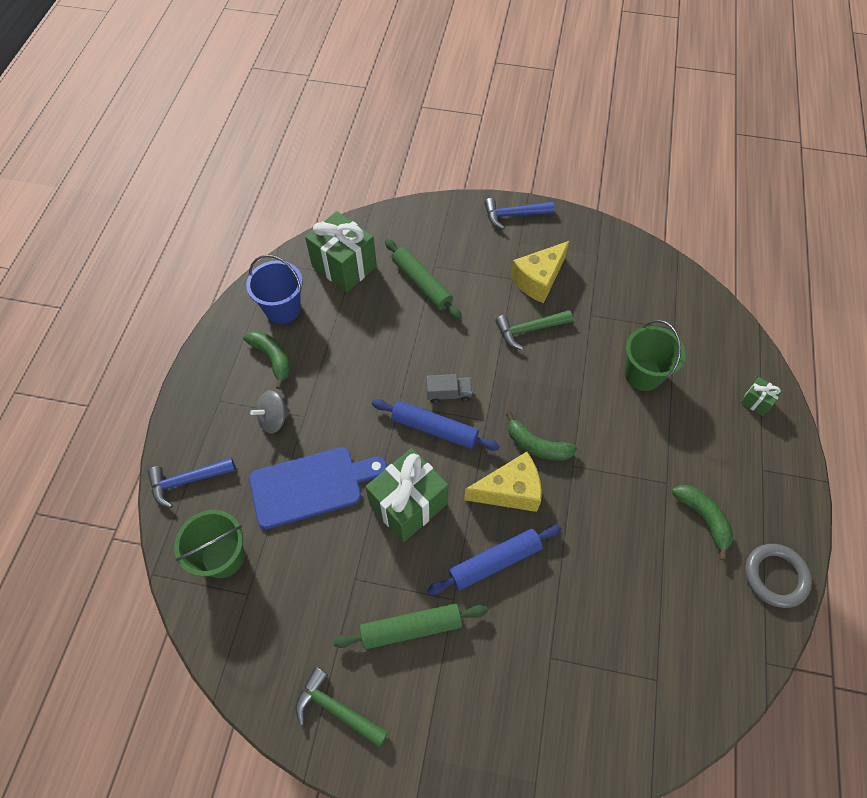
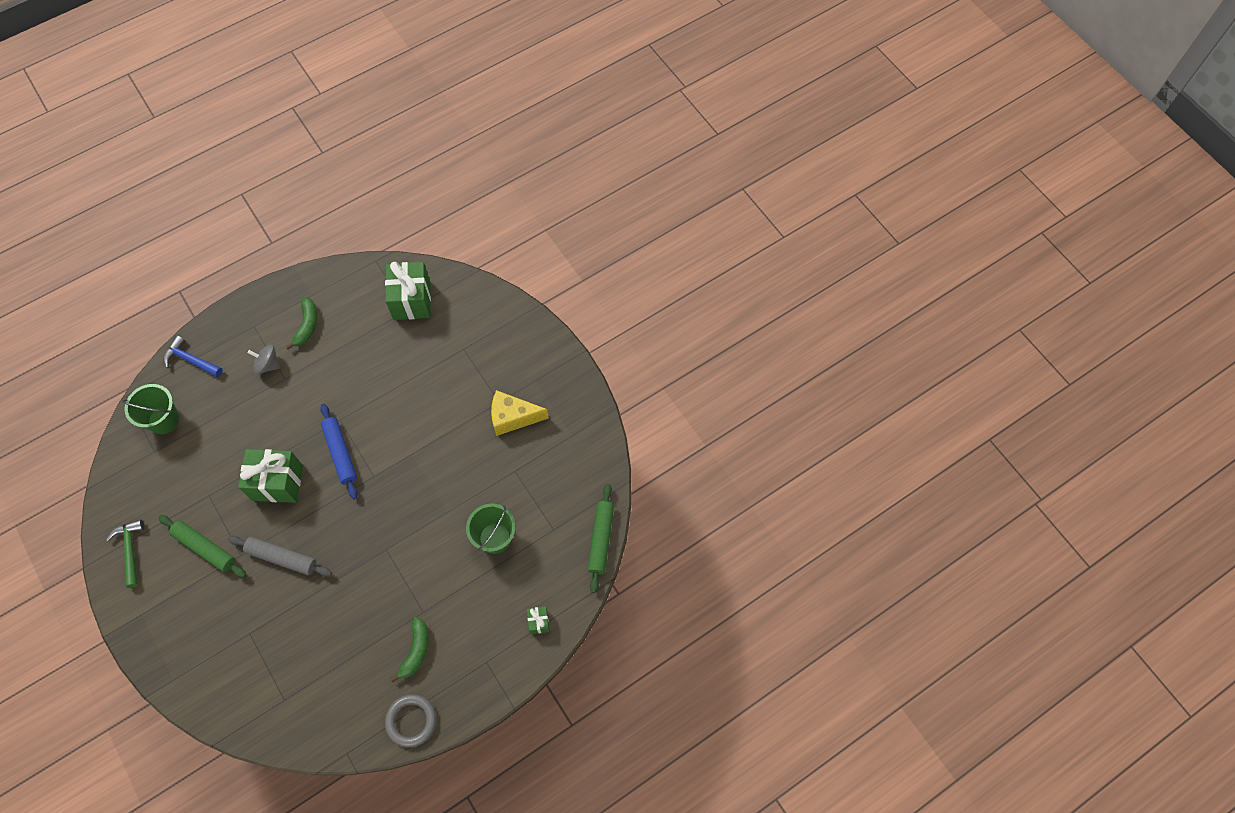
camera: 45 degrees right, 5 degrees up
blue bucket [246,255,303,324] -> none
blue cutting board [249,447,387,529] -> none
green rolling pin [385,239,462,320] -> green rolling pin moved to [588,484,614,593]
grey truck [426,374,473,404] -> none
blue rolling pin [427,525,562,595] -> grey rolling pin [228,536,332,576]
yellow cheese [464,452,542,512] -> none
blue hammer [484,198,555,229] -> none
green hammer [495,310,573,350] -> none
green banana [506,412,578,461] -> none

